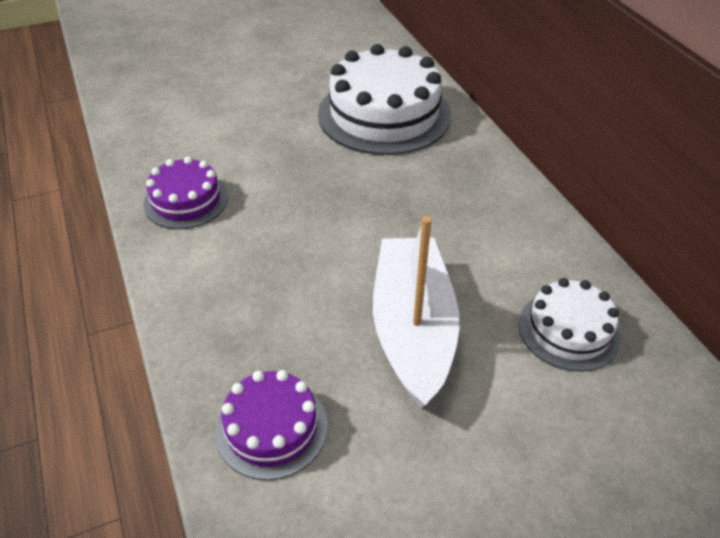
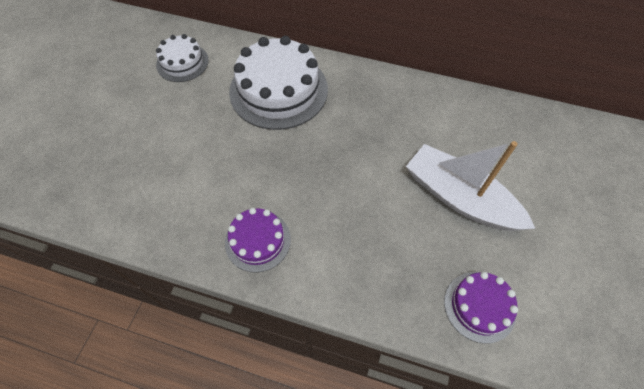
camera: 50 degrees left, 15 degrees up
white cake [519,278,621,372] -> white cake moved to [156,34,209,82]

